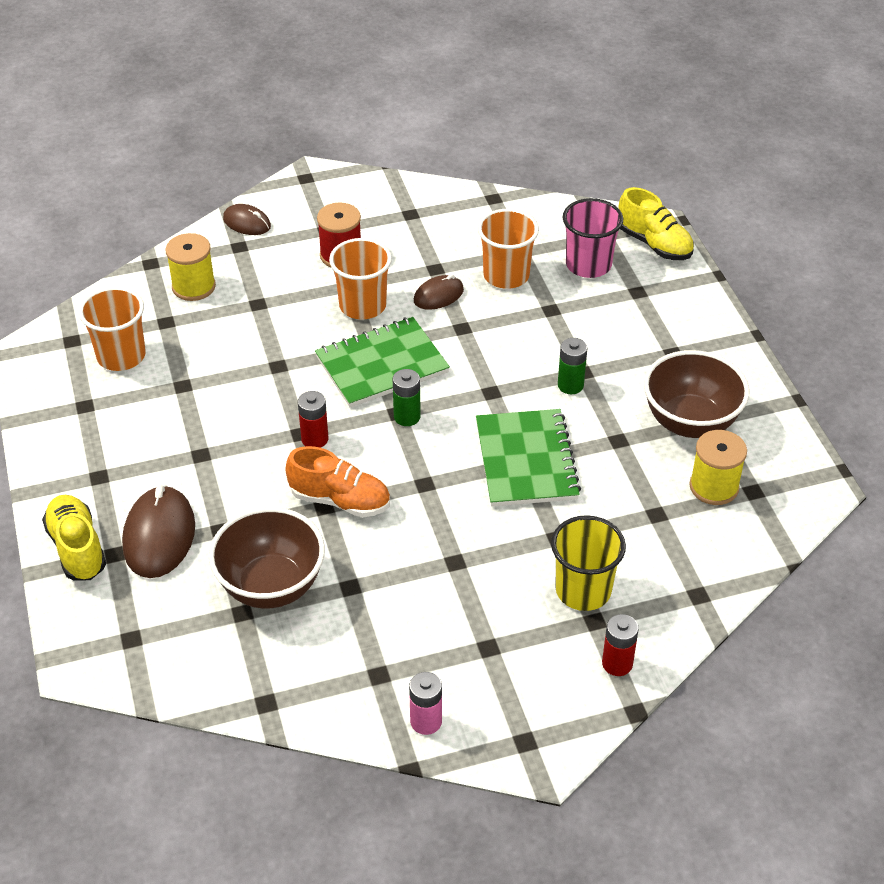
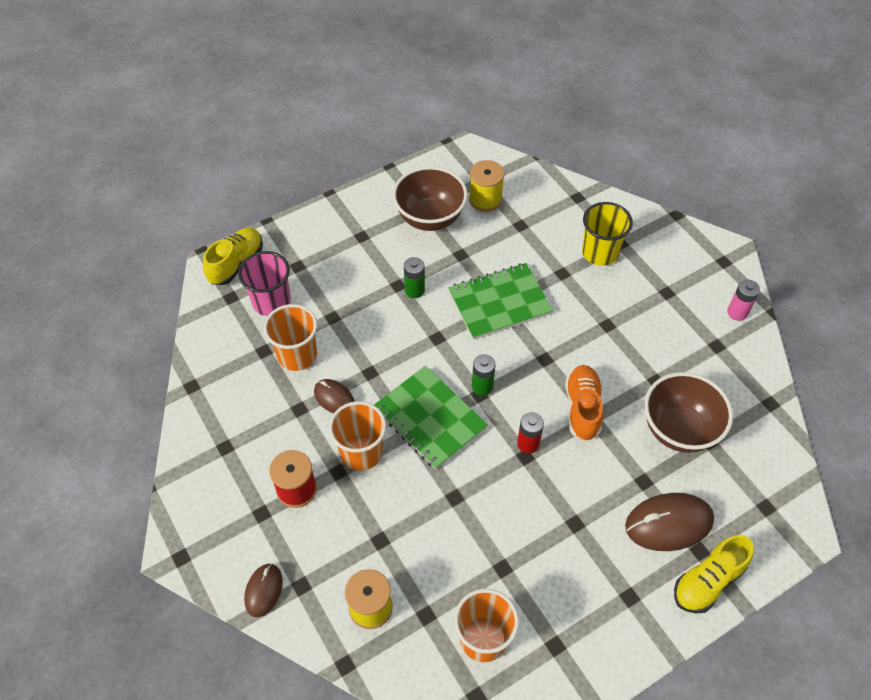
camera: 105 degrees left, 10 degrees up
red battery [602,614,639,676] -> none

